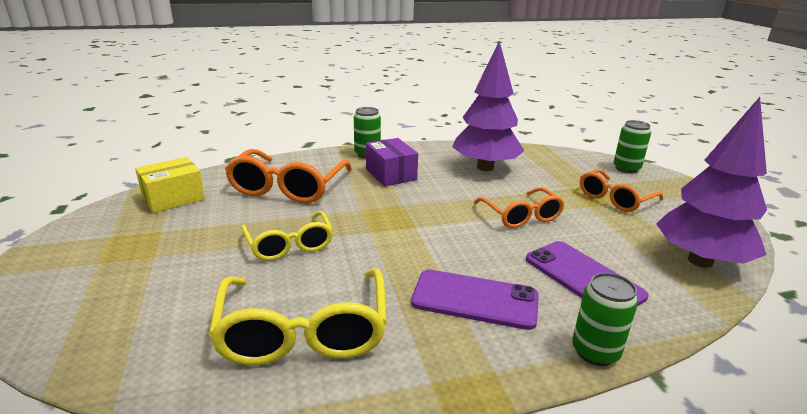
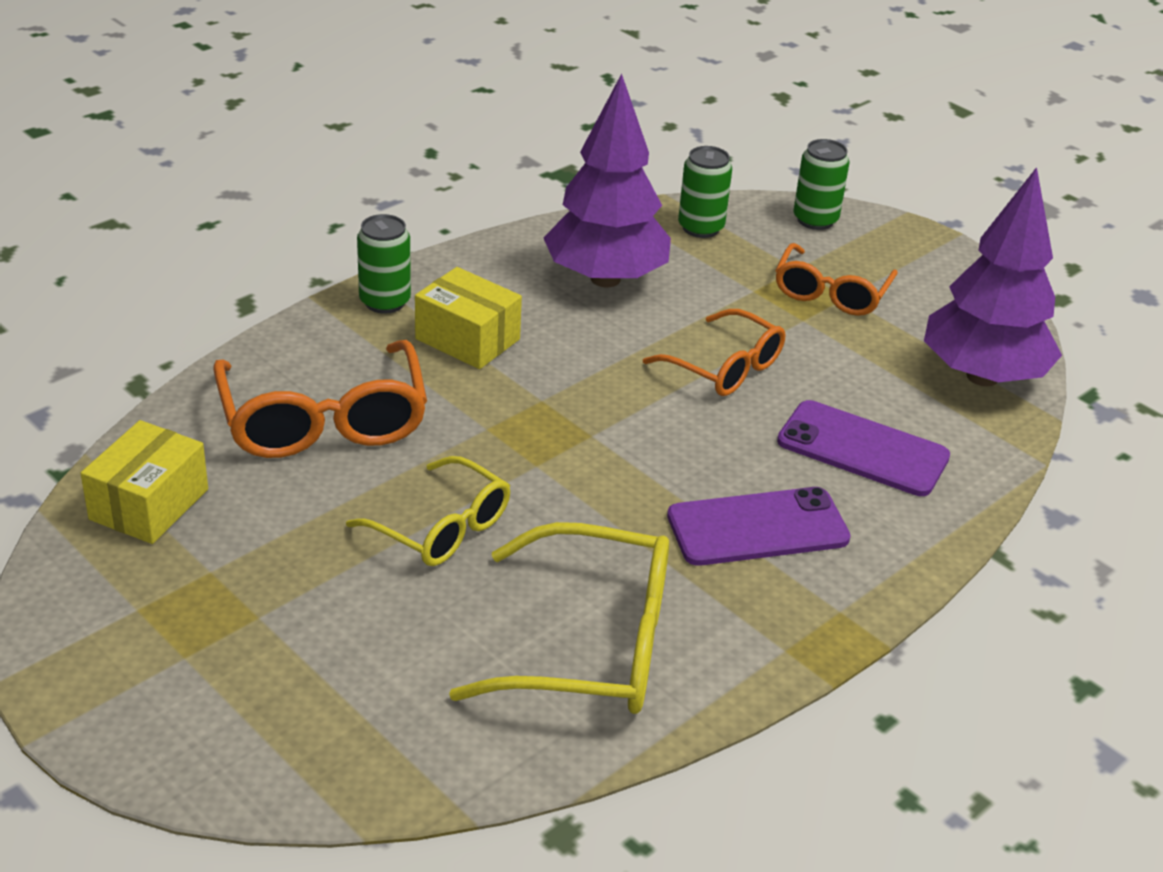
camera: 30 degrees left, 10 degrees up
yellow glasses [208,268,387,365] -> yellow glasses turned 45 degrees counterclockwise [449,522,669,714]
purple box [366,138,418,186] -> yellow box [415,267,522,369]
green can [572,273,638,366] -> green can moved to [678,146,732,238]

